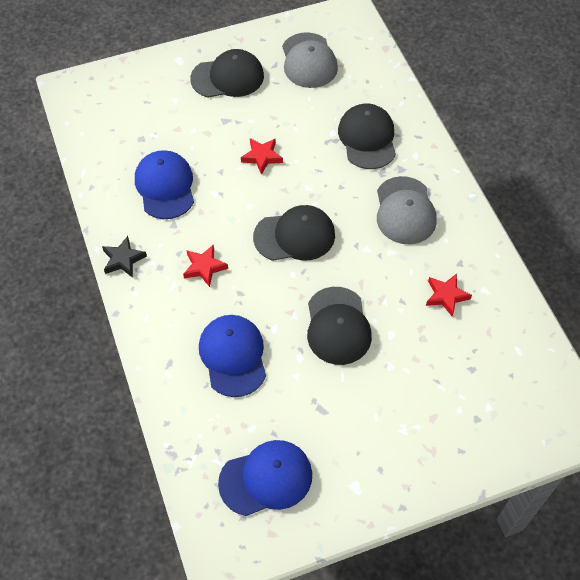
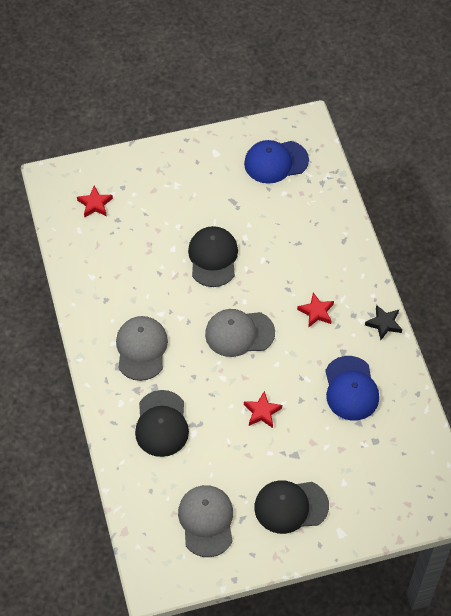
camera: 175 degrees left, 0 degrees up
blue cap [199,315,266,397] -> none
black cap [253,205,335,261] -> grey cap [205,309,275,357]
red star [426,273,472,316] -> red star moved to [77,186,113,218]

